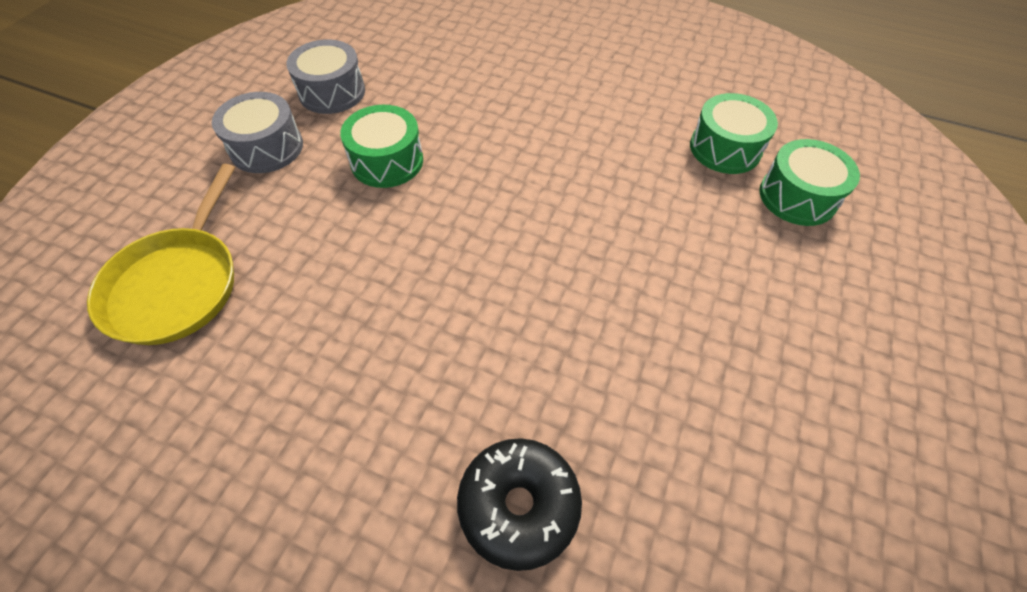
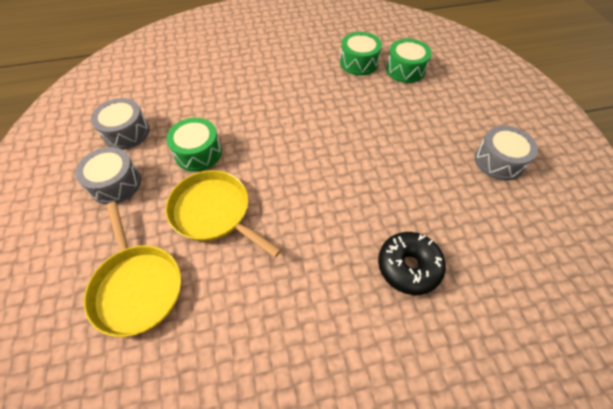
camera: 35 degrees left, 0 degrees up
none -> yellow pan [165,170,281,258]
none -> grey drum [475,126,538,181]

